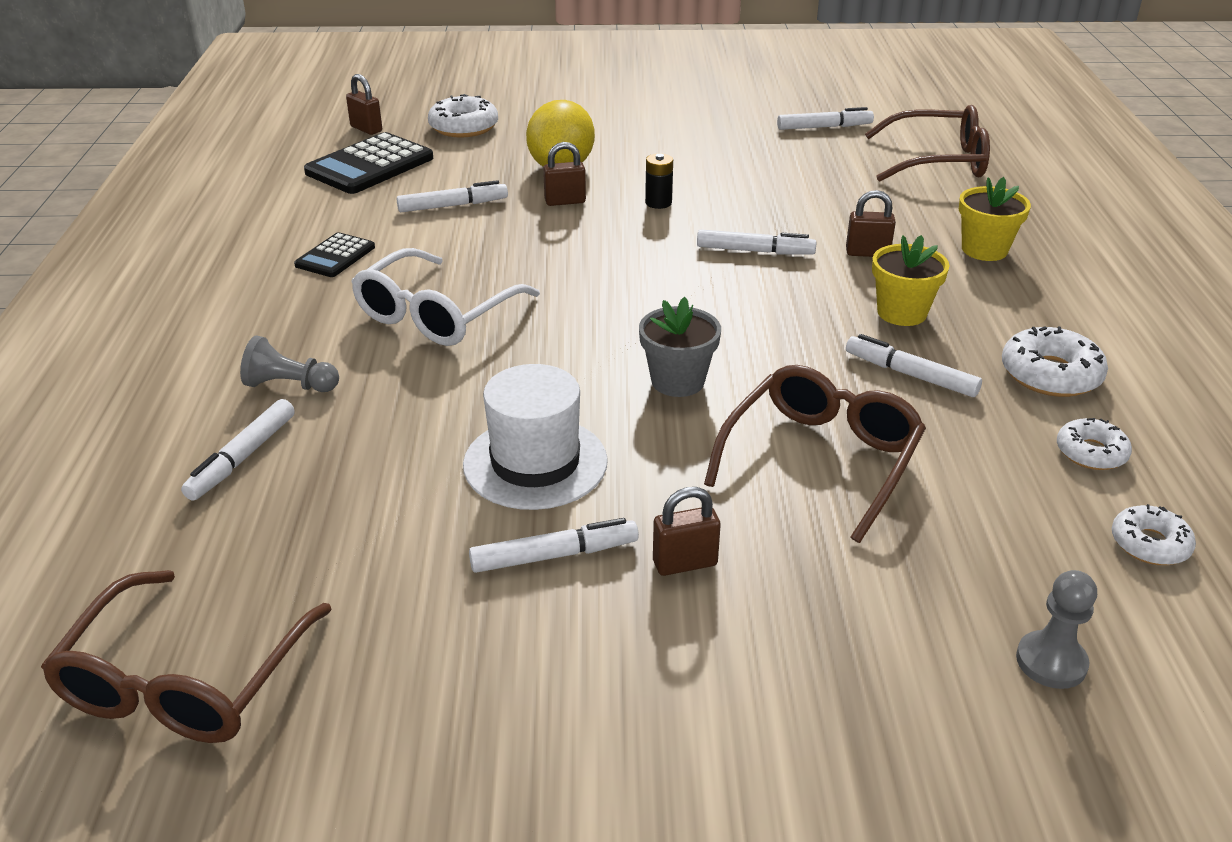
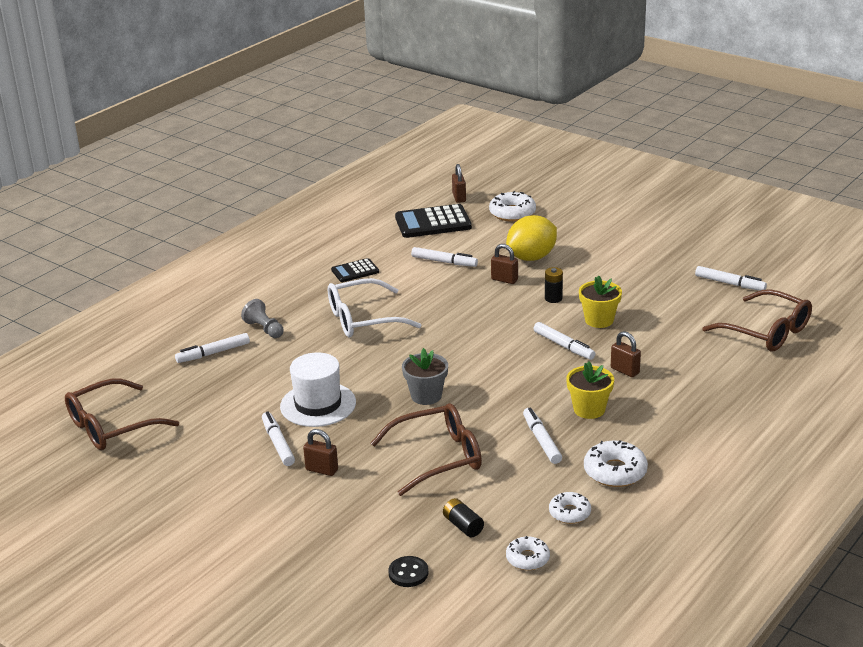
camera: 40 degrees right, 5 degrees down
white marker [469,518,639,573] -> white marker turned 135 degrees counterclockwise [262,411,295,466]
yellow flower pot [959,177,1031,261] -> yellow flower pot moved to [579,275,622,328]
grey pawn [1016,570,1097,689] -> black button [388,556,428,587]
none -> black battery [443,498,484,537]

